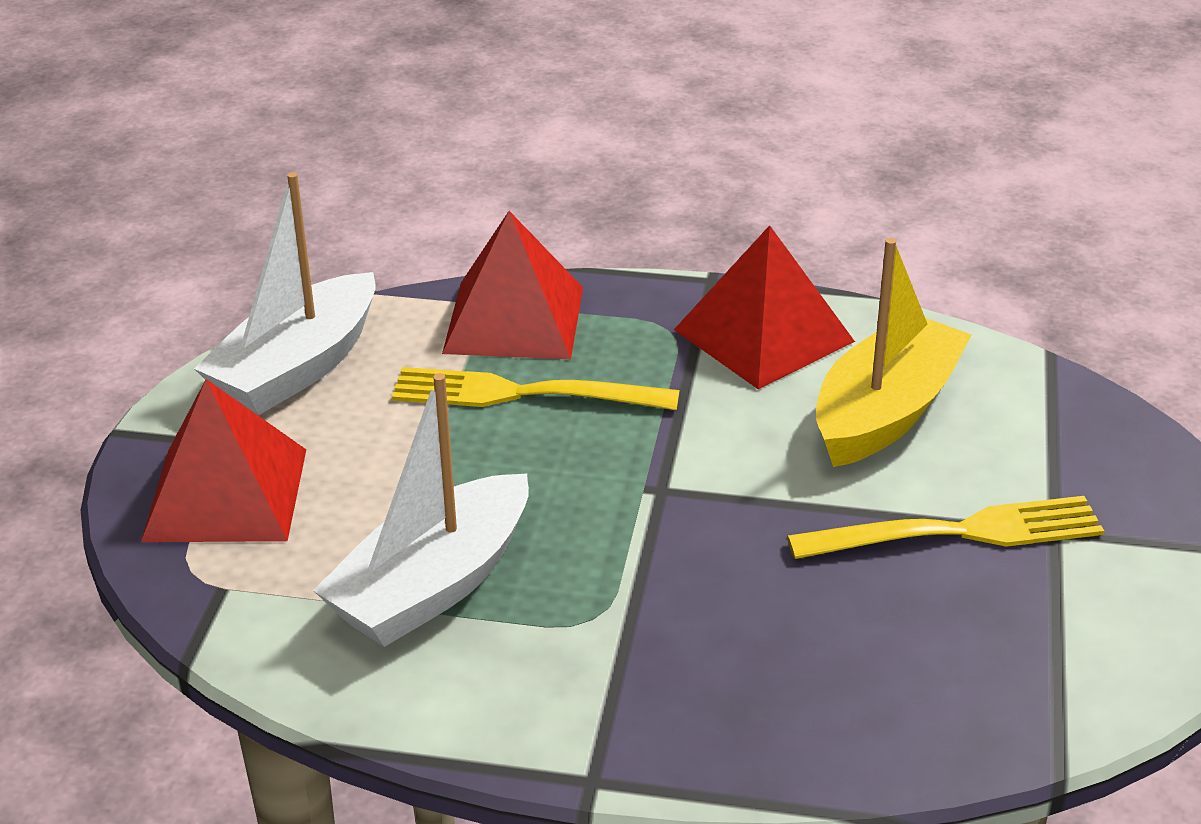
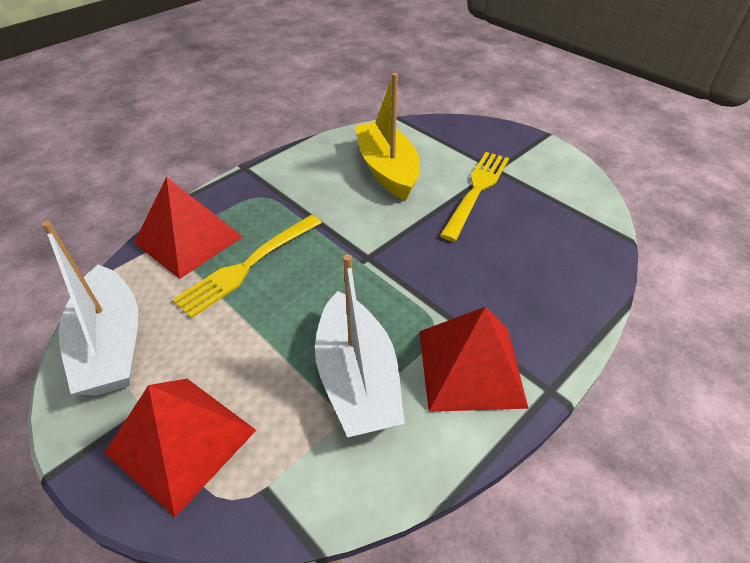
camera: 55 degrees left, 10 degrees up
red pyramid [674,225,855,389] -> red pyramid moved to [419,307,529,412]

